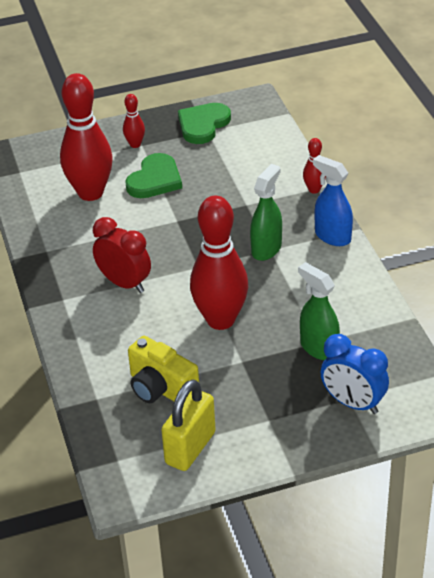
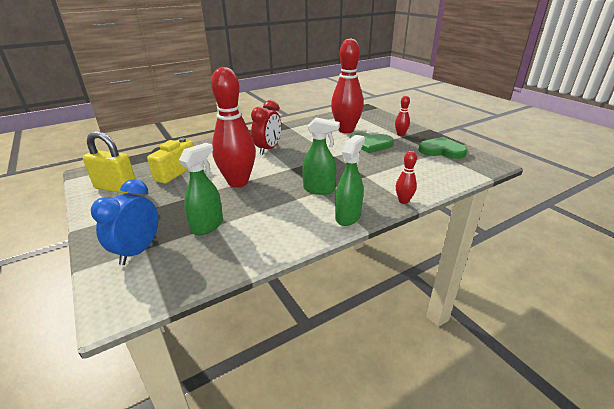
camera: 75 degrees right, 10 degrees down
blue spray bottle [313,155,353,246] -> green spray bottle [335,135,365,226]

